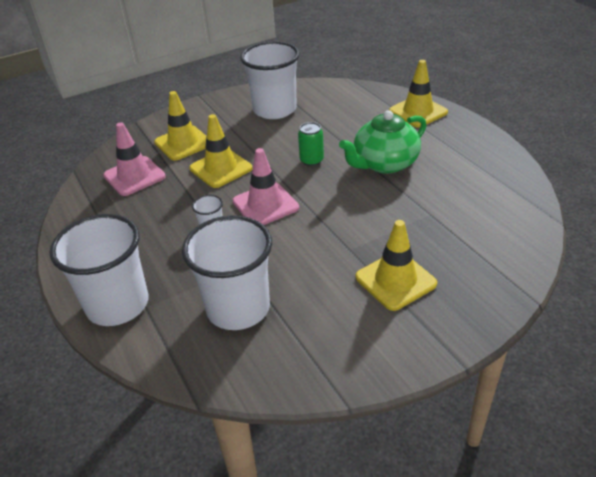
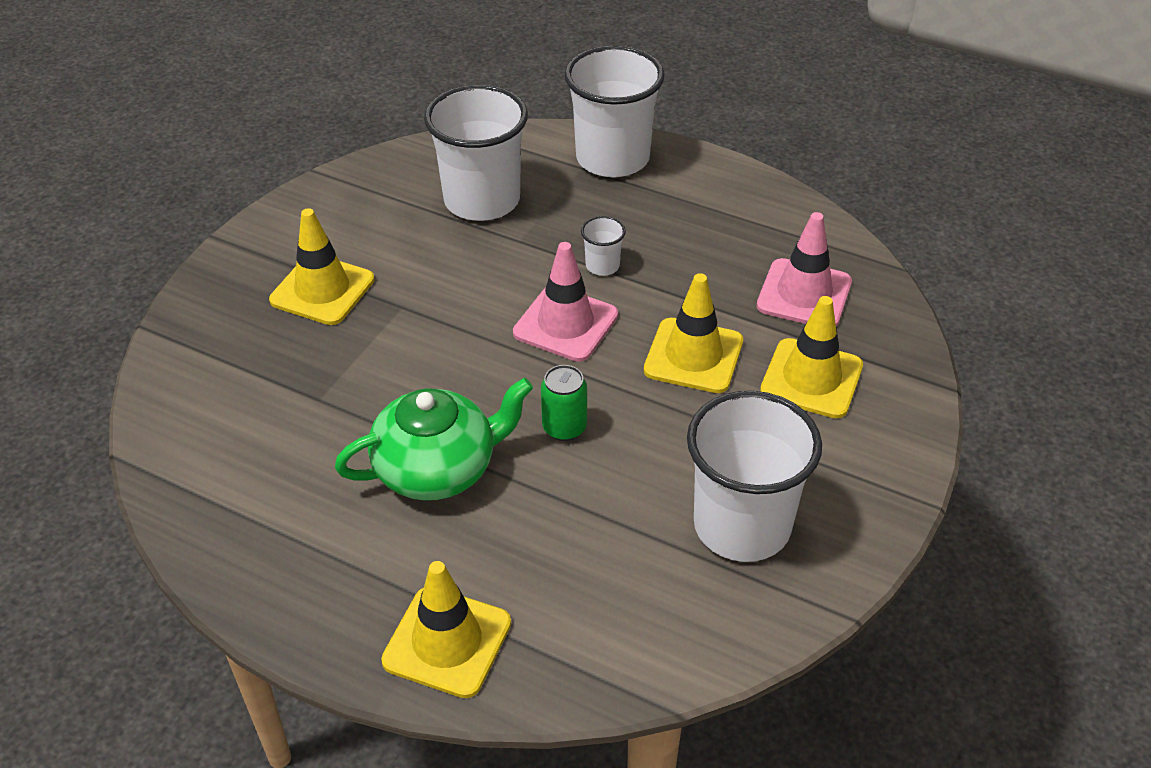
camera: 145 degrees right, 5 degrees up
green teapot [339,110,427,174] -> green teapot turned 45 degrees clockwise [335,378,533,501]

